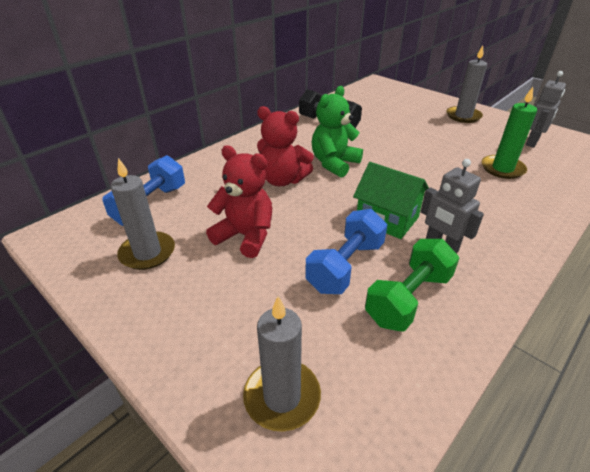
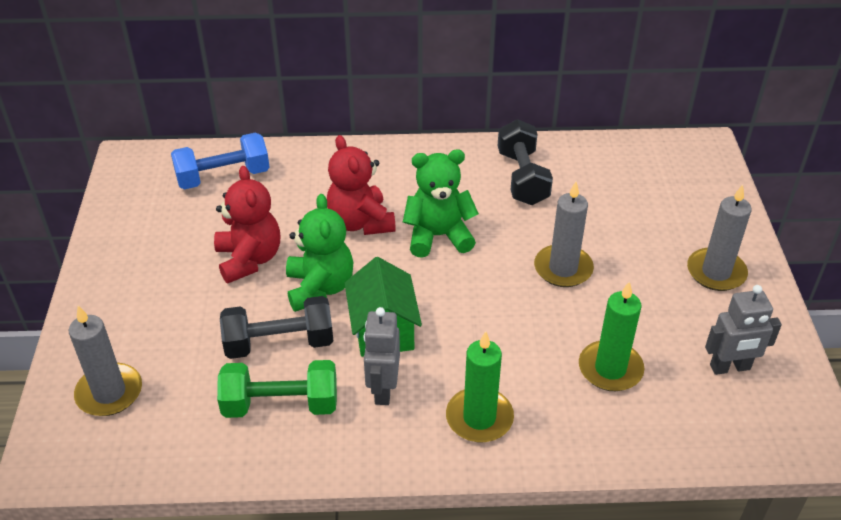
camera: 45 degrees right, 5 degrees up
grey candle [110,158,175,270] -> grey candle moved to [534,182,594,287]
blue dumbbell [305,209,387,294] -> black dumbbell [220,296,333,359]
none -> green teddy bear [286,194,353,312]
none -> green candle [446,331,514,442]

